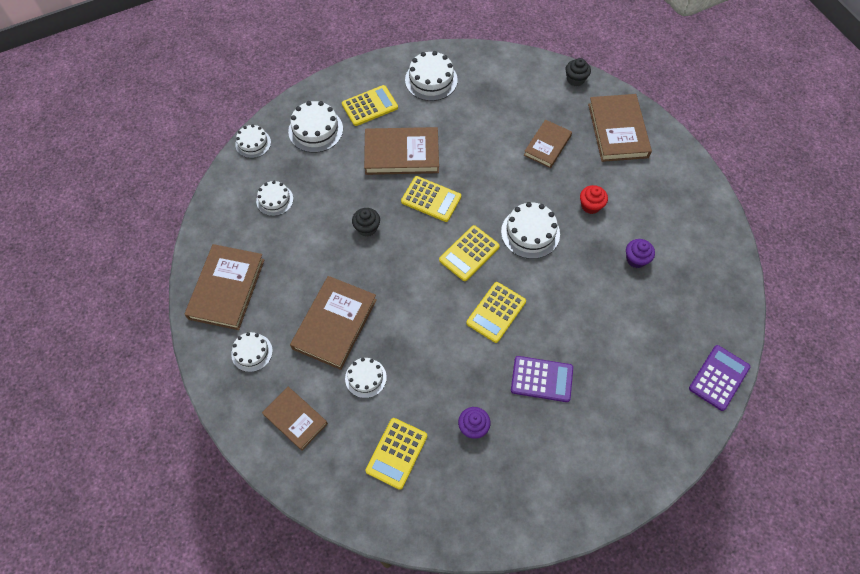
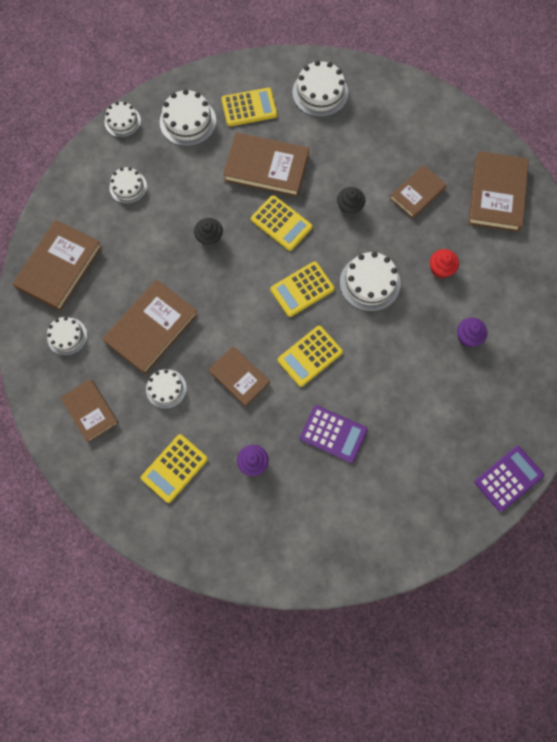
camera: 15 degrees right, 10 degrees up
black cupcake [566,58,591,87] -> black cupcake moved to [337,187,365,216]
none -> brown book [208,346,270,407]

